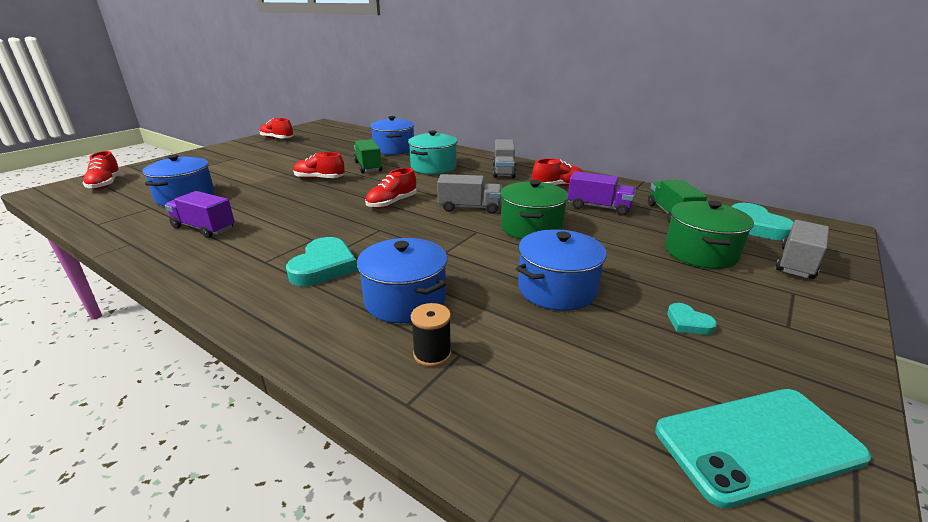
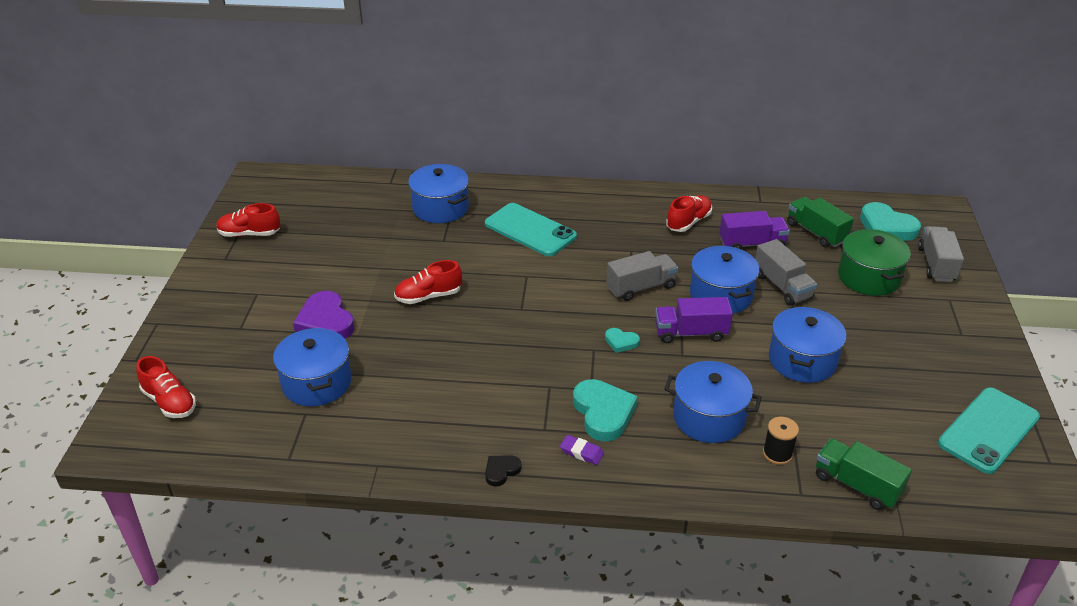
camera: 30 degrees left, 10 degrees up
purple truck [165,191,235,238] -> purple truck moved to [655,297,733,343]
green truck [354,139,382,173] -> green truck moved to [816,438,912,510]
red shoe [365,168,417,209] -> none
turquoise pot [408,130,457,174] -> turquoise phone [485,203,577,256]
grey truck [493,139,516,178] -> grey truck moved to [755,239,817,306]
green pot [500,180,569,239] -> blue pot [690,246,759,314]
turquoise heart [667,303,717,335] -> turquoise heart moved to [605,328,640,353]
none -> purple heart [293,291,355,338]
none -> black heart [485,455,521,487]
none -> purple eraser [560,435,604,465]

